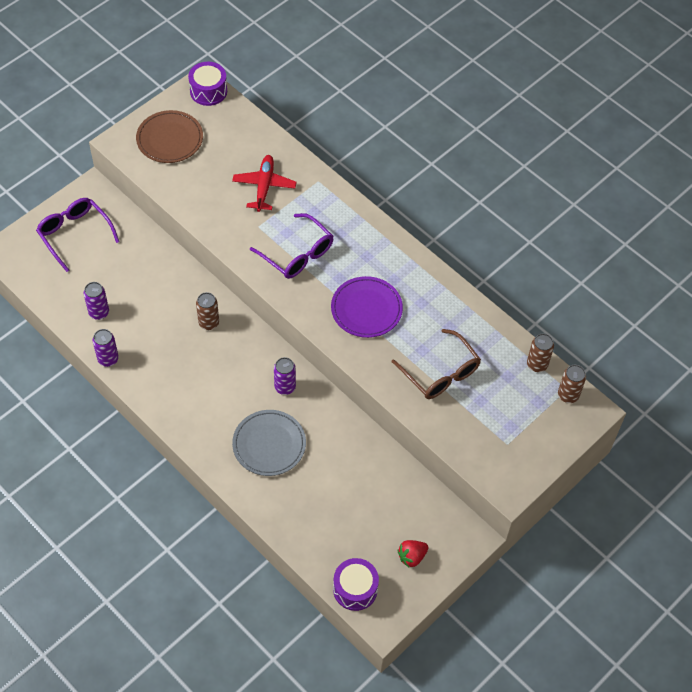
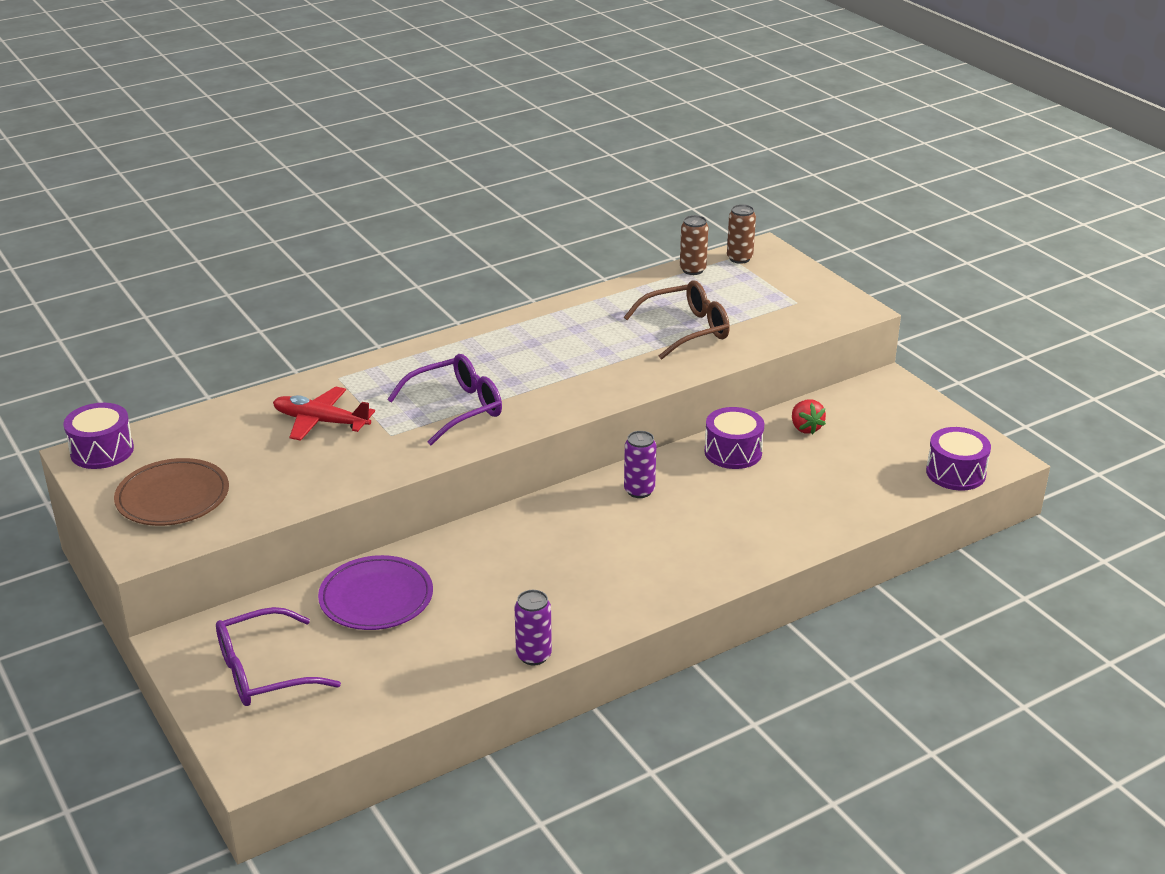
camera: 75 degrees left, 25 degrees down
purple can [83,282,109,320] -> none
brown can [196,292,219,330] -> none
grey plate [232,410,306,476] -> none
purple plate [331,276,403,338] -> purple plate moved to [318,555,433,630]
red strawberry [397,540,428,567] -> red strawberry moved to [792,400,826,434]
none -> purple drum [705,407,764,469]

